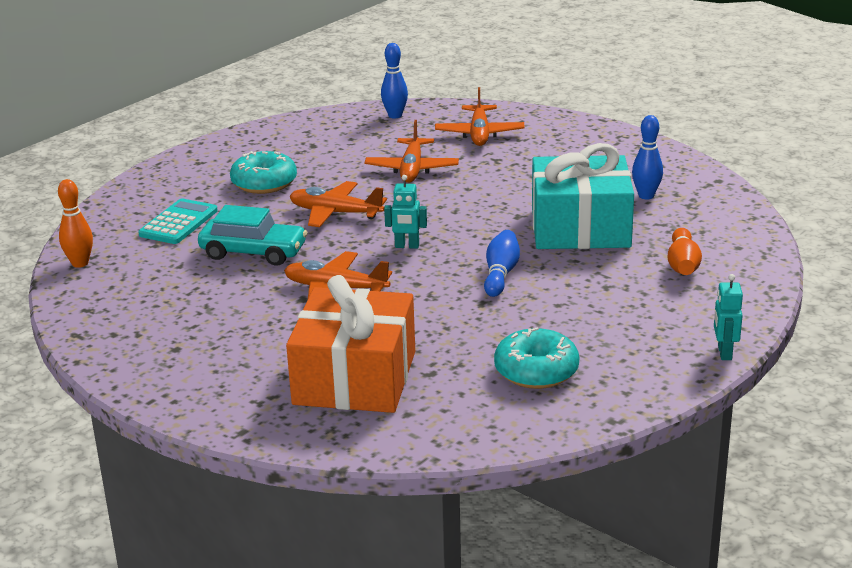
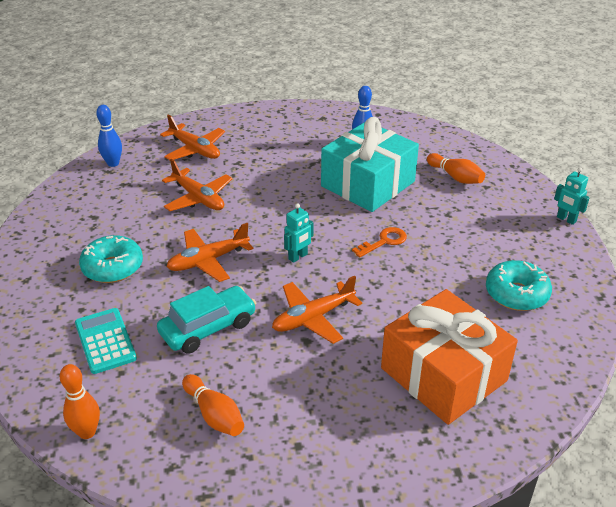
camera: 50 degrees left, 10 degrees up
blue bowling pin [484,230,520,297] -> orange key [352,227,407,258]
none -> orange bowling pin [182,374,244,436]

